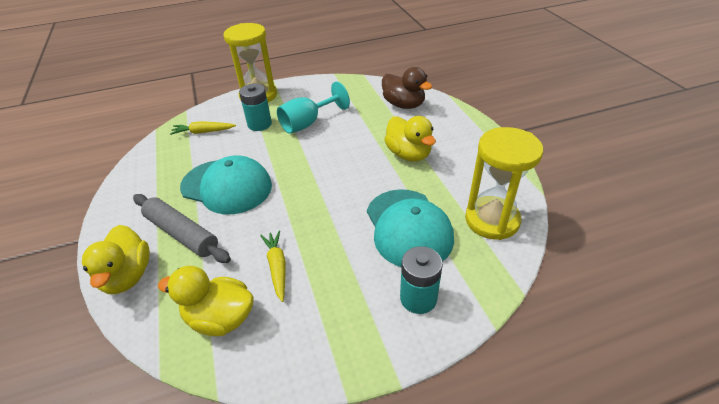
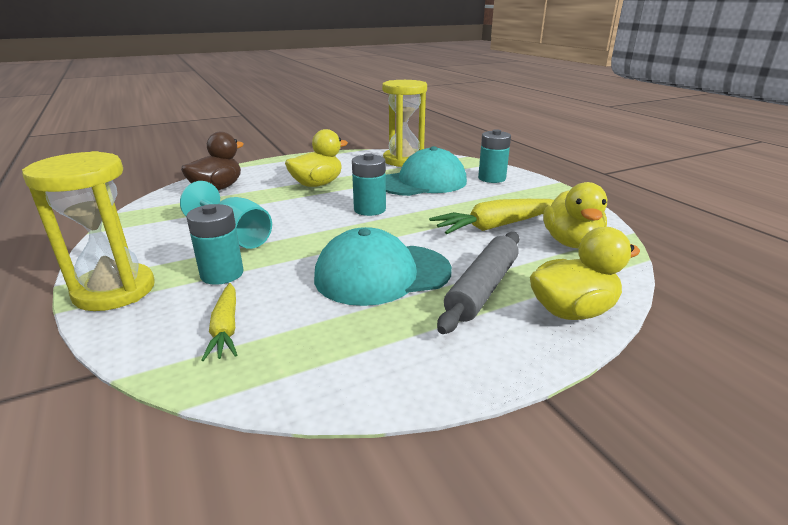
camera: 100 degrees left, 15 degrees down
turquoise cap [180,155,272,215] -> turquoise cap turned 120 degrees counterclockwise [314,227,452,306]
yellow carrot [260,230,286,302] -> yellow carrot [429,199,554,234], size x1.64
none -> turquoise battery [352,153,386,216]

